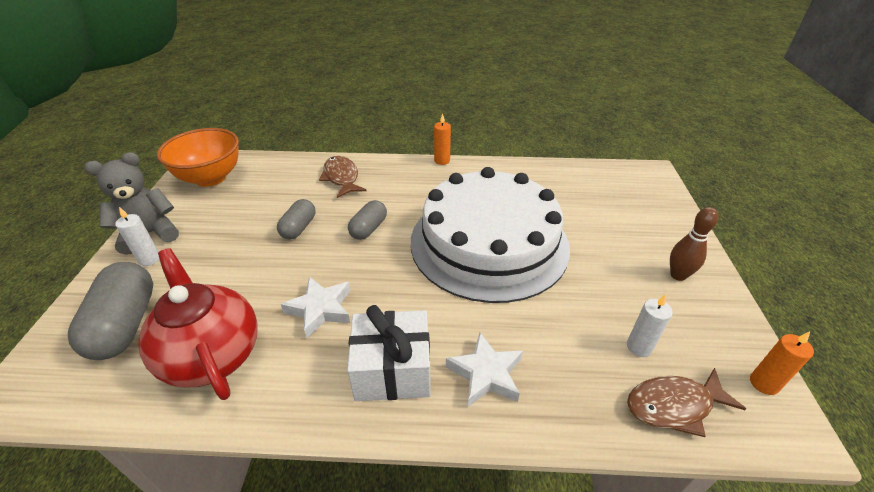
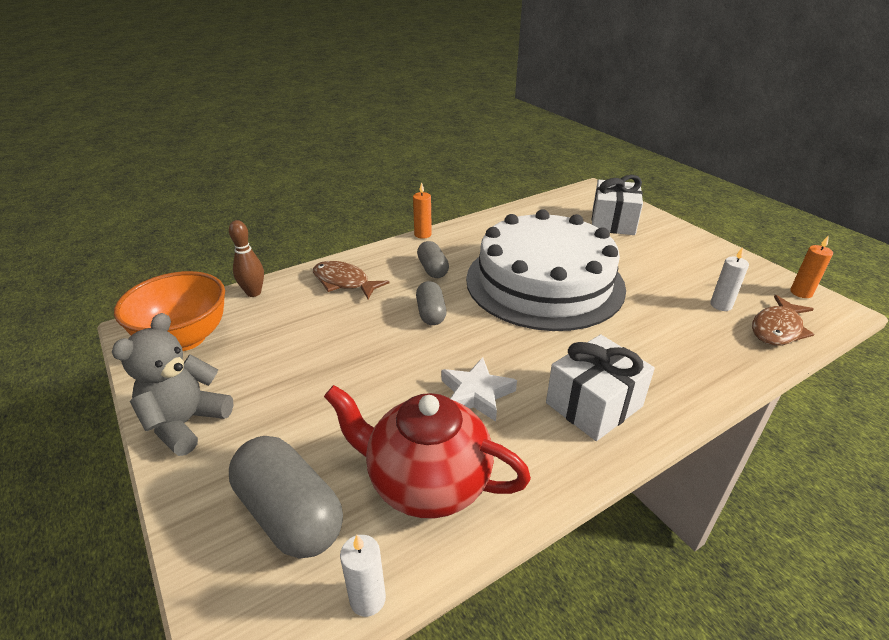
camera: 35 degrees left, 5 degrees down
white candle [115,207,159,266] -> white candle moved to [340,535,386,617]
grey capsule [277,199,315,240] -> grey capsule moved to [417,241,449,278]
white star [446,332,523,407] -> none
brown bowling pin [670,207,718,281] -> brown bowling pin moved to [229,220,264,297]
none -> white gift [592,175,643,235]

